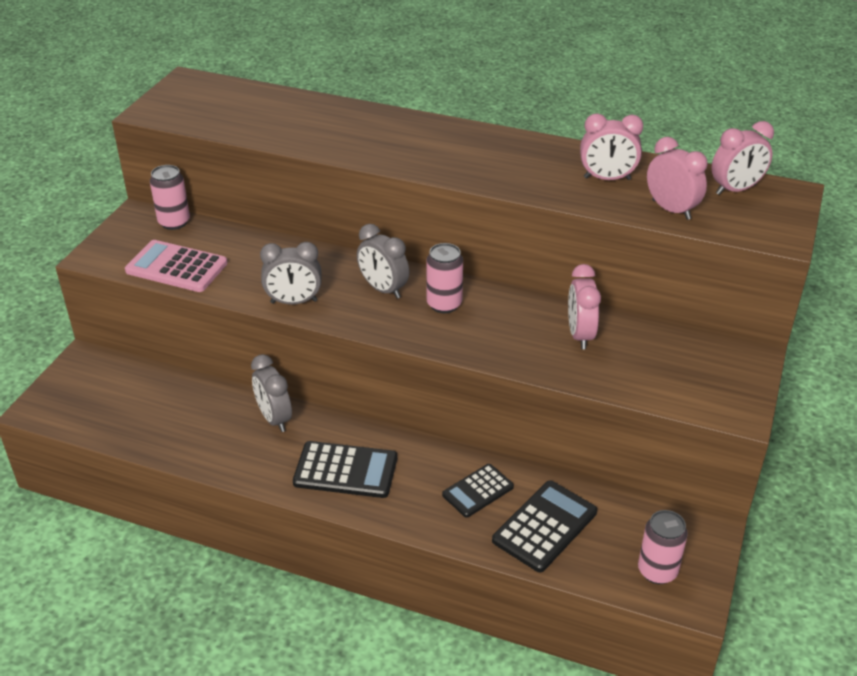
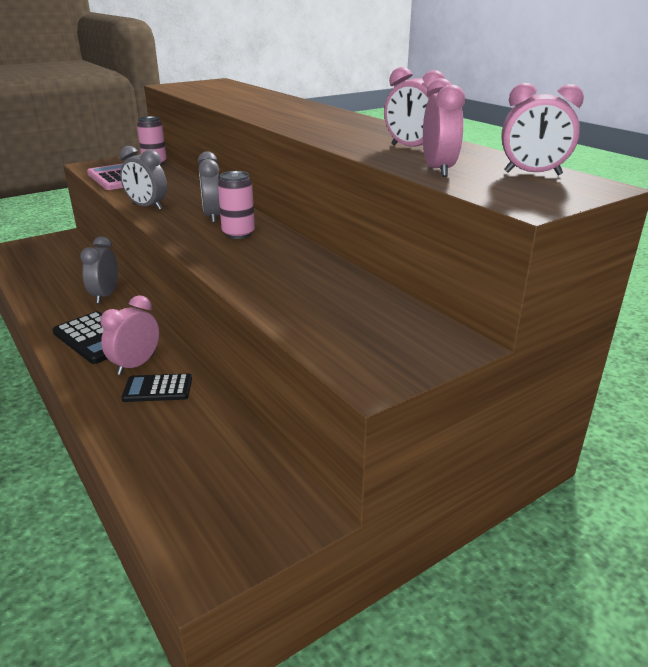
camera: 35 degrees right, 10 degrees down
black calculator [492,480,597,572] -> none
pink clock [568,264,601,349] -> pink clock moved to [100,295,159,375]
pink can [638,510,688,584] -> none

